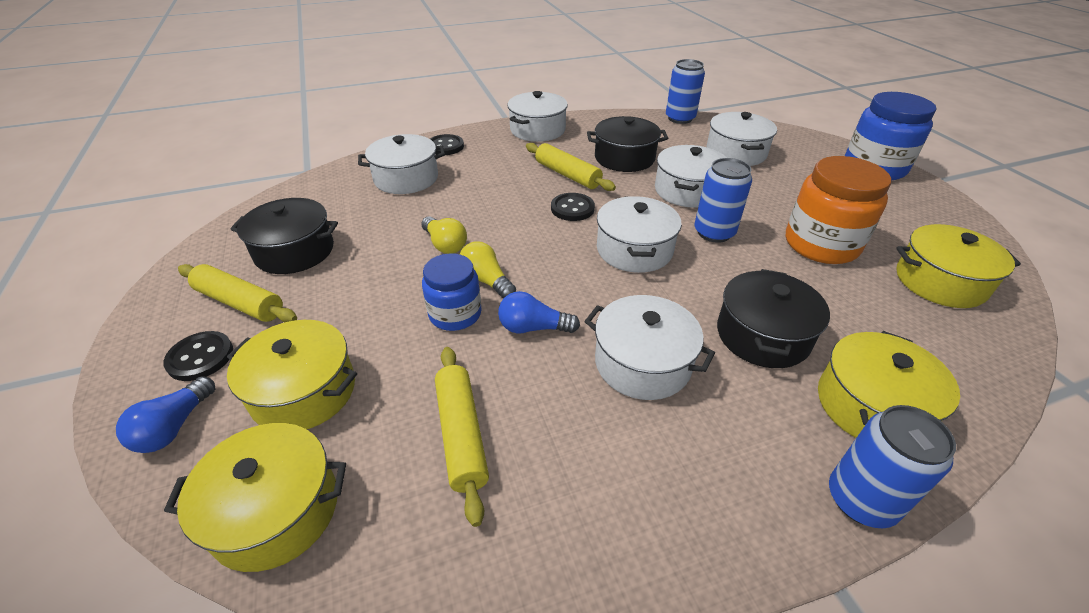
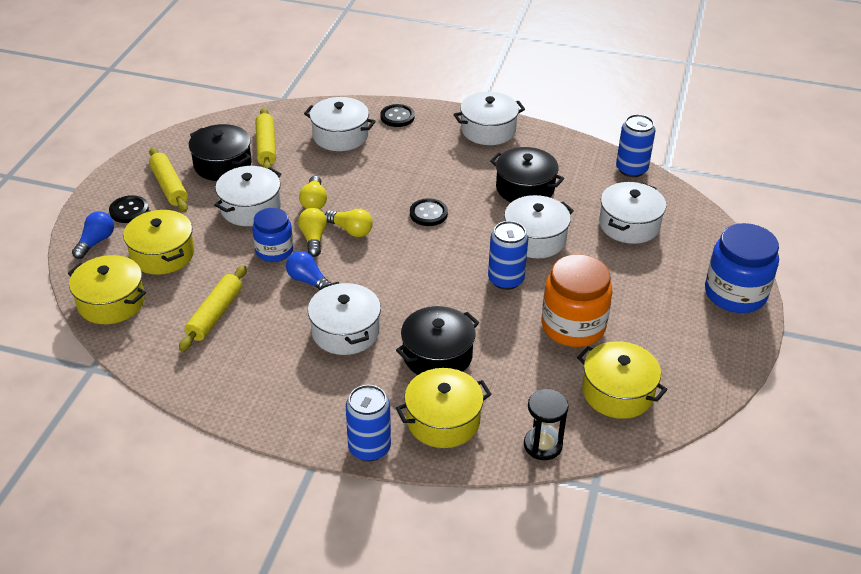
camera: 35 degrees right, 0 degrees up
blue light bulb [116,376,215,453] -> blue light bulb turned 150 degrees clockwise [72,211,114,259]
yellow rolling pin [526,143,616,191] -> yellow rolling pin moved to [256,108,276,168]
white pot [597,196,682,273] -> white pot moved to [214,166,281,226]
none -> yellow light bulb [325,209,373,237]
none -> black hourglass [524,389,569,460]

